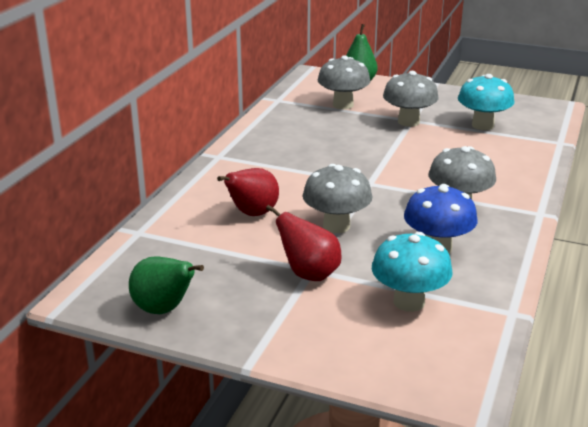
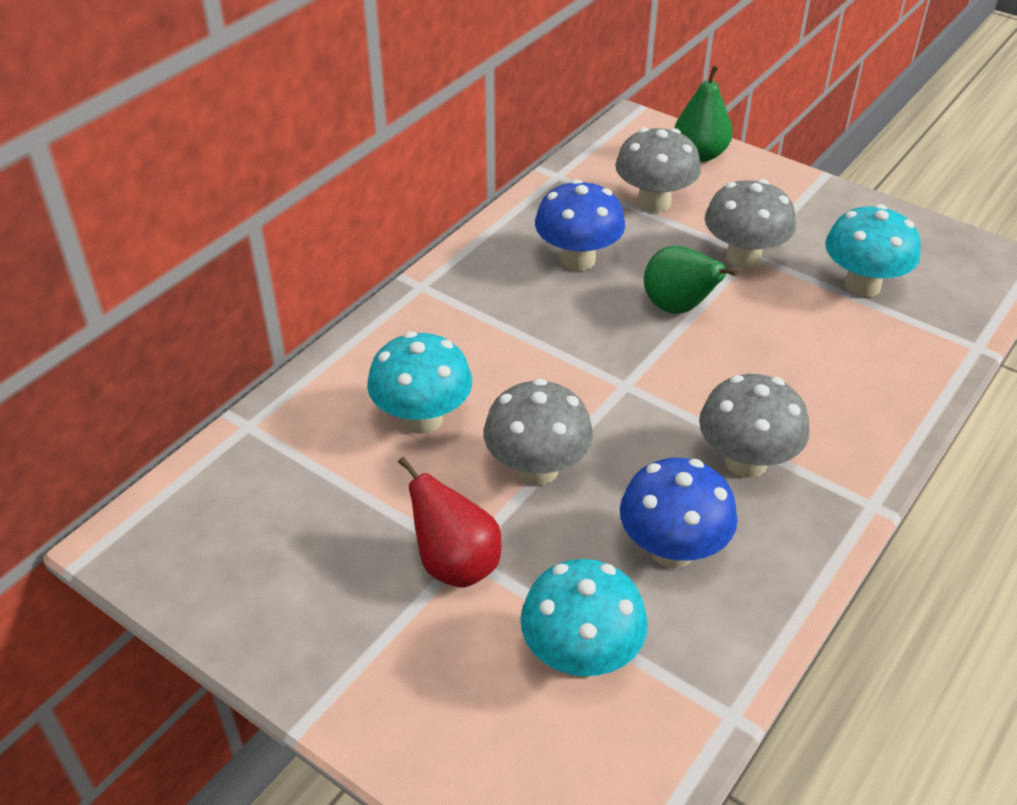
camera: 15 degrees right, 15 degrees up
green pear [129,256,204,314] -> green pear moved to [644,246,739,314]
red pear [217,168,279,216] -> turquoise mushroom [367,332,472,434]
none -> blue mushroom [535,179,625,271]

